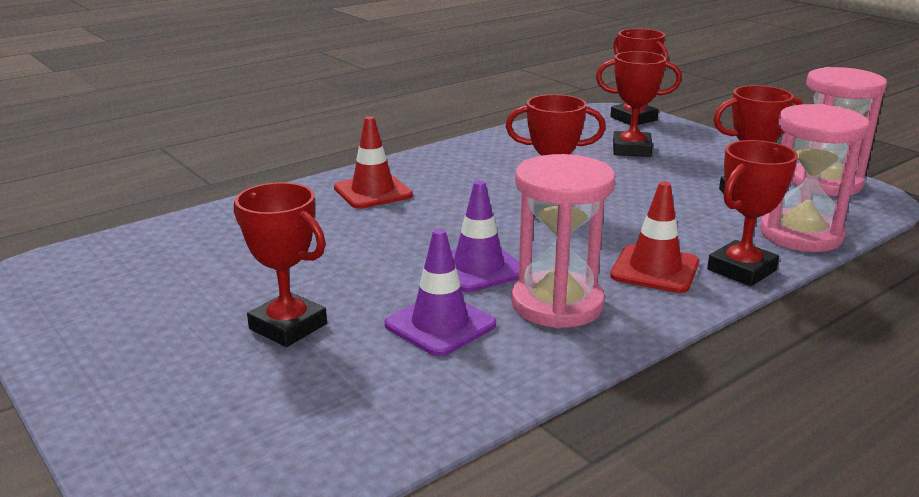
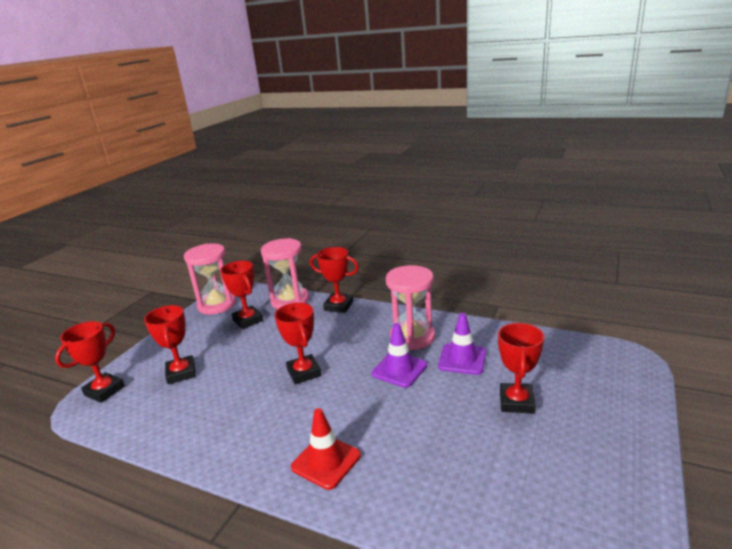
camera: 115 degrees left, 0 degrees up
red traffic cone [610,181,699,293] -> none

